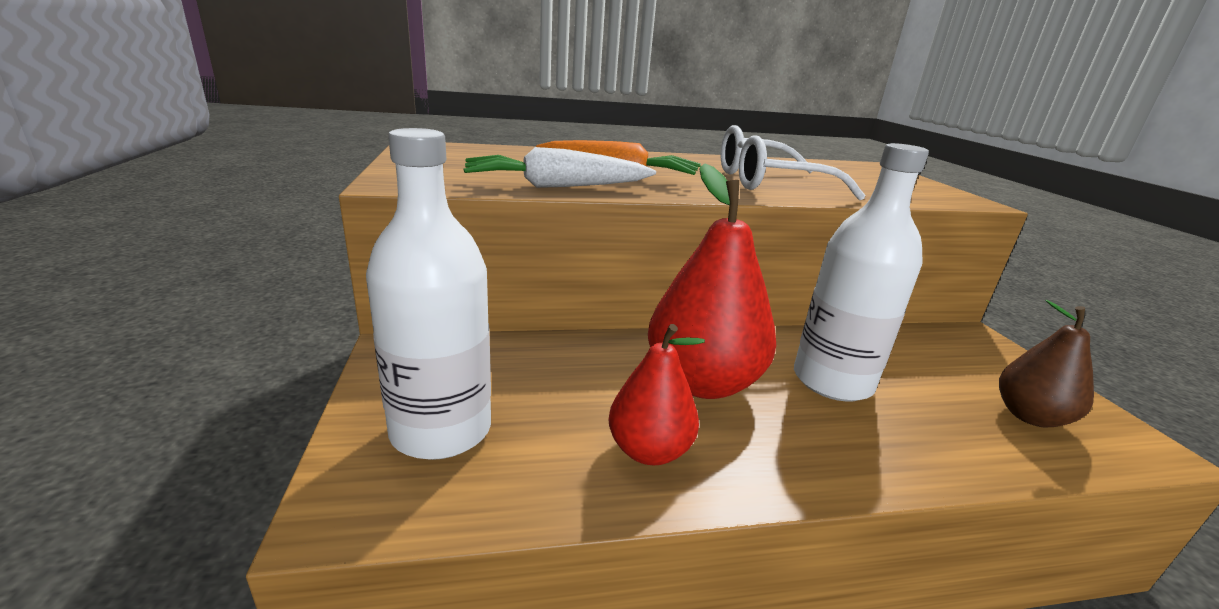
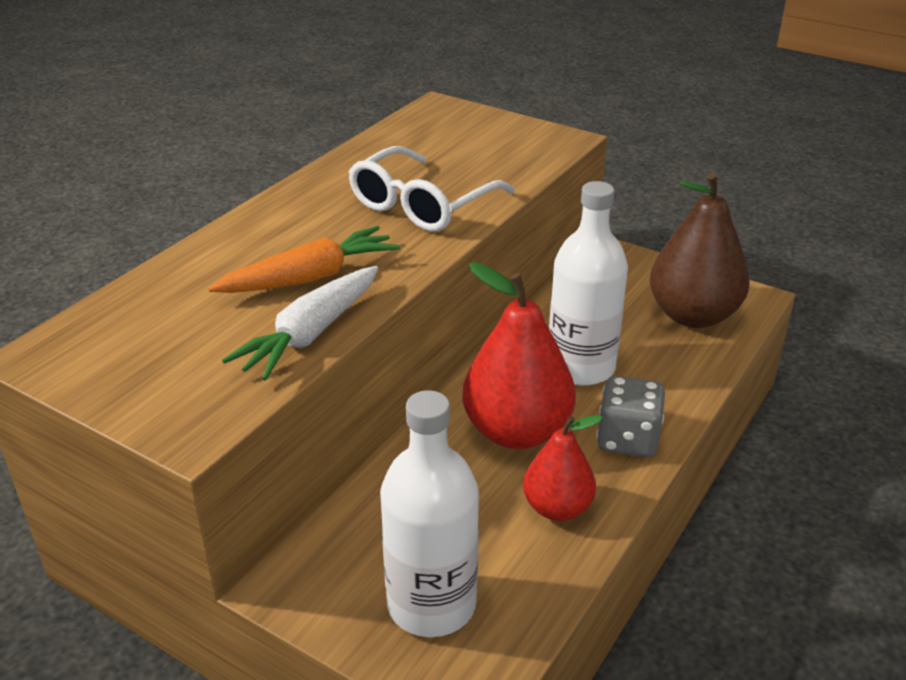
camera: 45 degrees left, 10 degrees up
brown pear [999,300,1094,428] -> brown pear [650,172,750,328], size x1.68
none -> grey dice [596,376,665,457]

